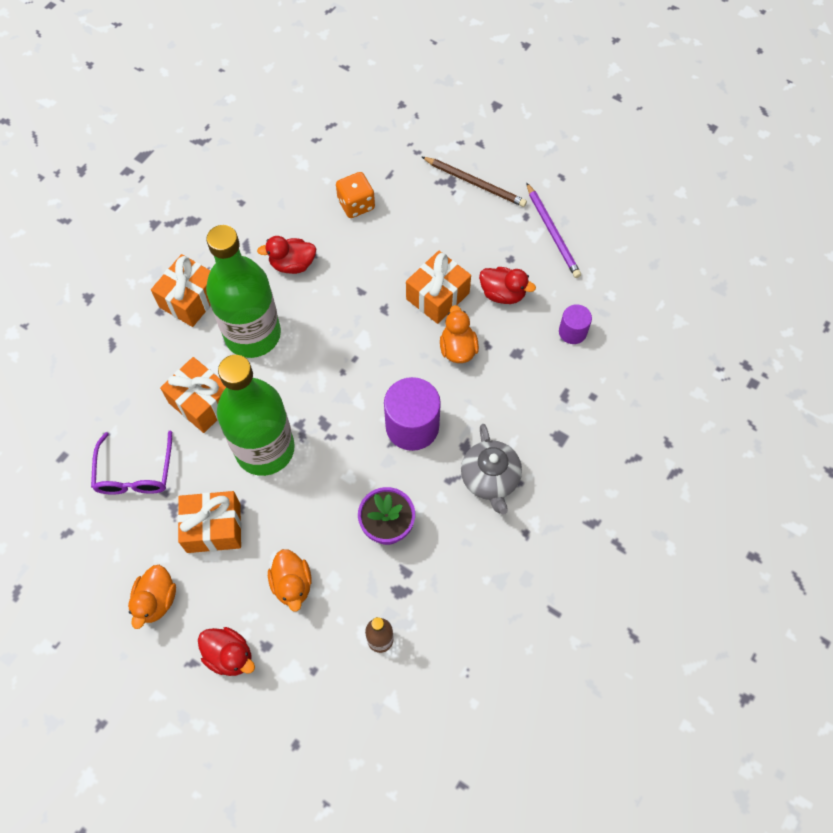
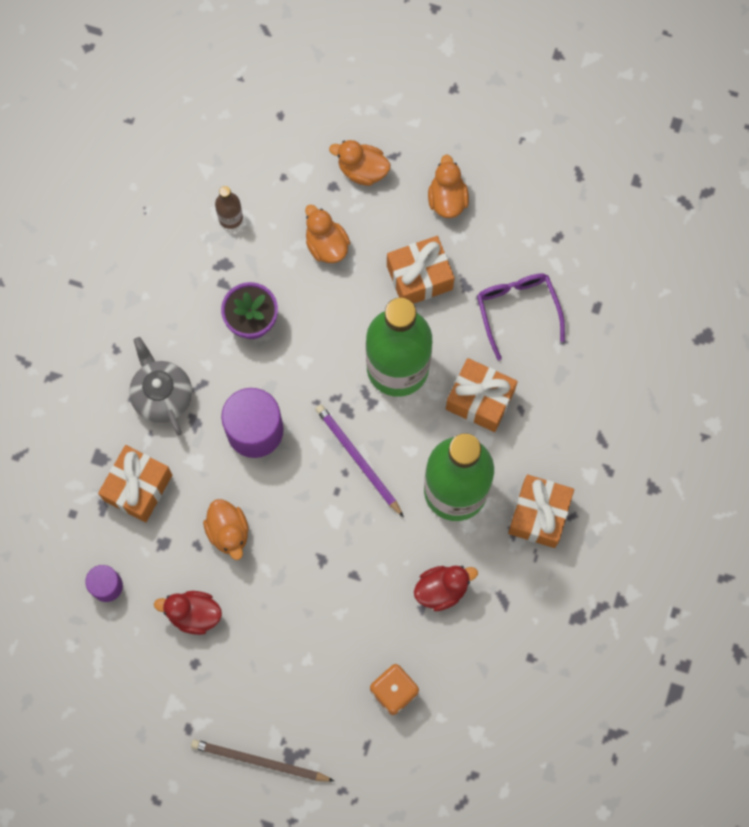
camera: 165 degrees right, 10 degrees up
red duck [198,627,255,676] -> orange duck [329,140,390,186]
orange gift [406,251,471,324] -> orange gift moved to [98,445,172,522]
purple pencil [526,182,581,278] -> purple pencil moved to [315,405,404,517]

